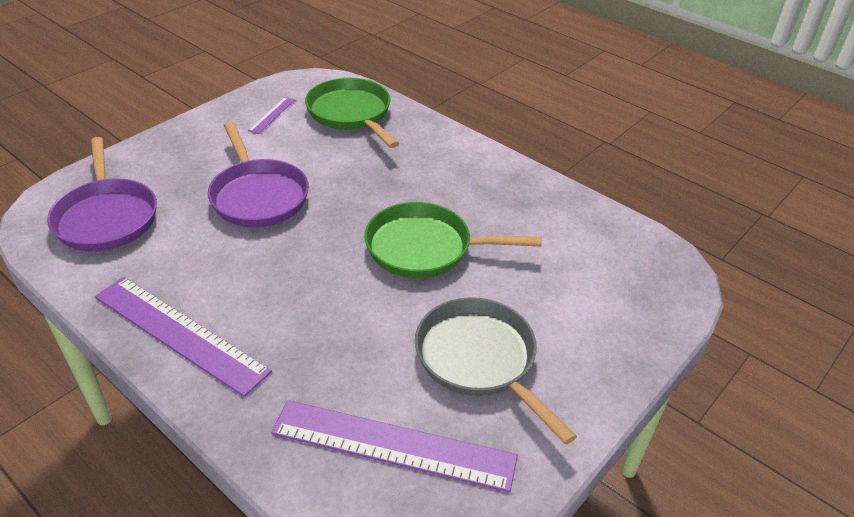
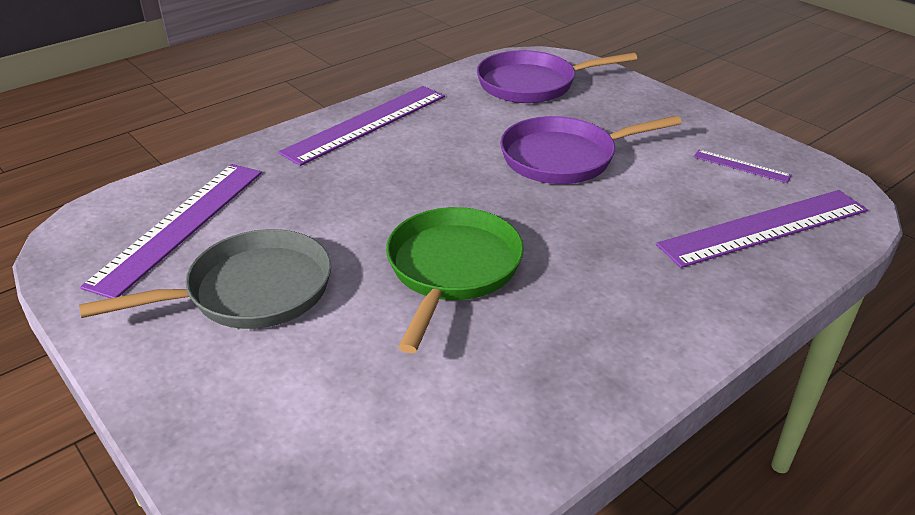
camera: 100 degrees right, 5 degrees down
green pan [305,78,399,148] -> purple ruler [656,190,868,268]

